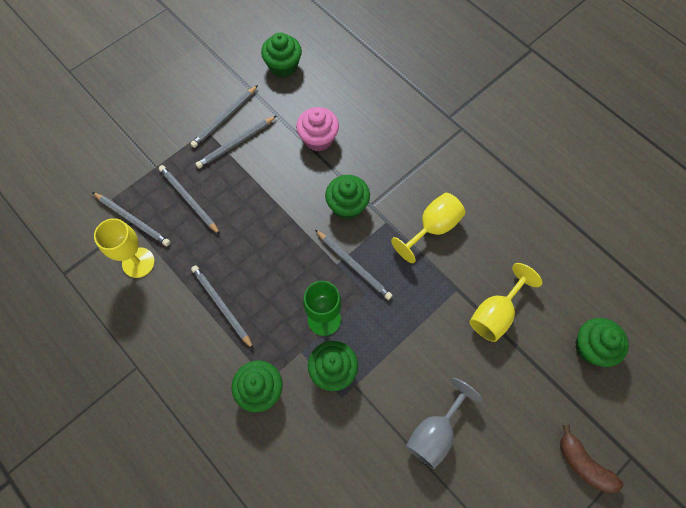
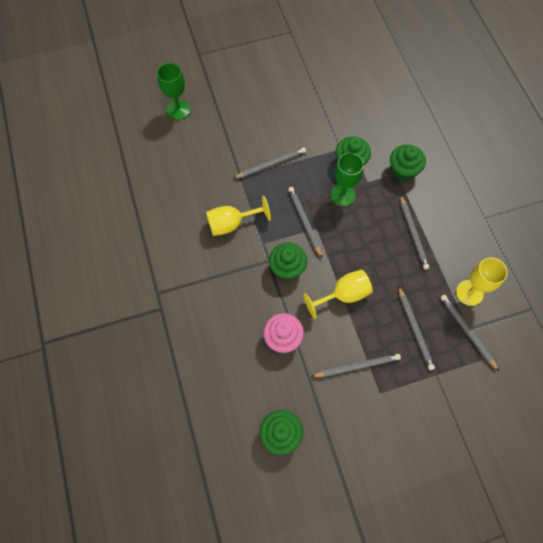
camera: 155 degrees left, 0 degrees up
grey pencil [190,85,258,148] -> grey pencil moved to [233,147,306,179]
grey goblet [406,378,483,469] -> none
yellow goblet [470,263,543,342] -> yellow goblet moved to [303,270,373,319]
brown banana [560,424,624,493] -> none
green cupcake [575,318,629,367] -> green goblet [157,63,190,120]

